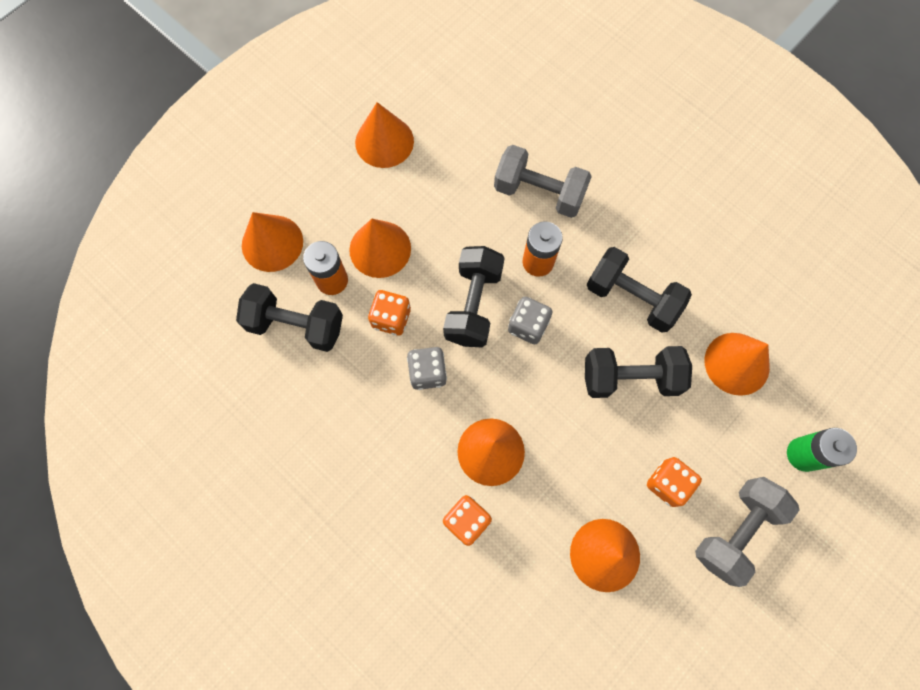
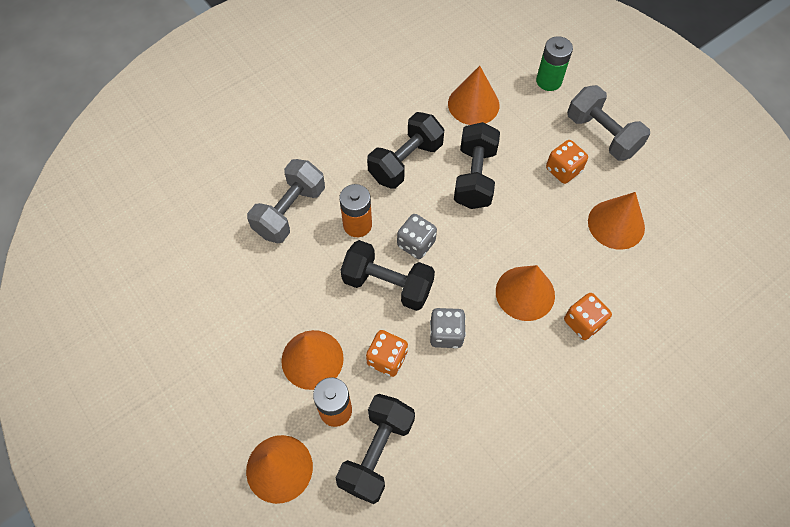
camera: 80 degrees left, 10 degrees down
orange cone [355,102,414,168] -> none

